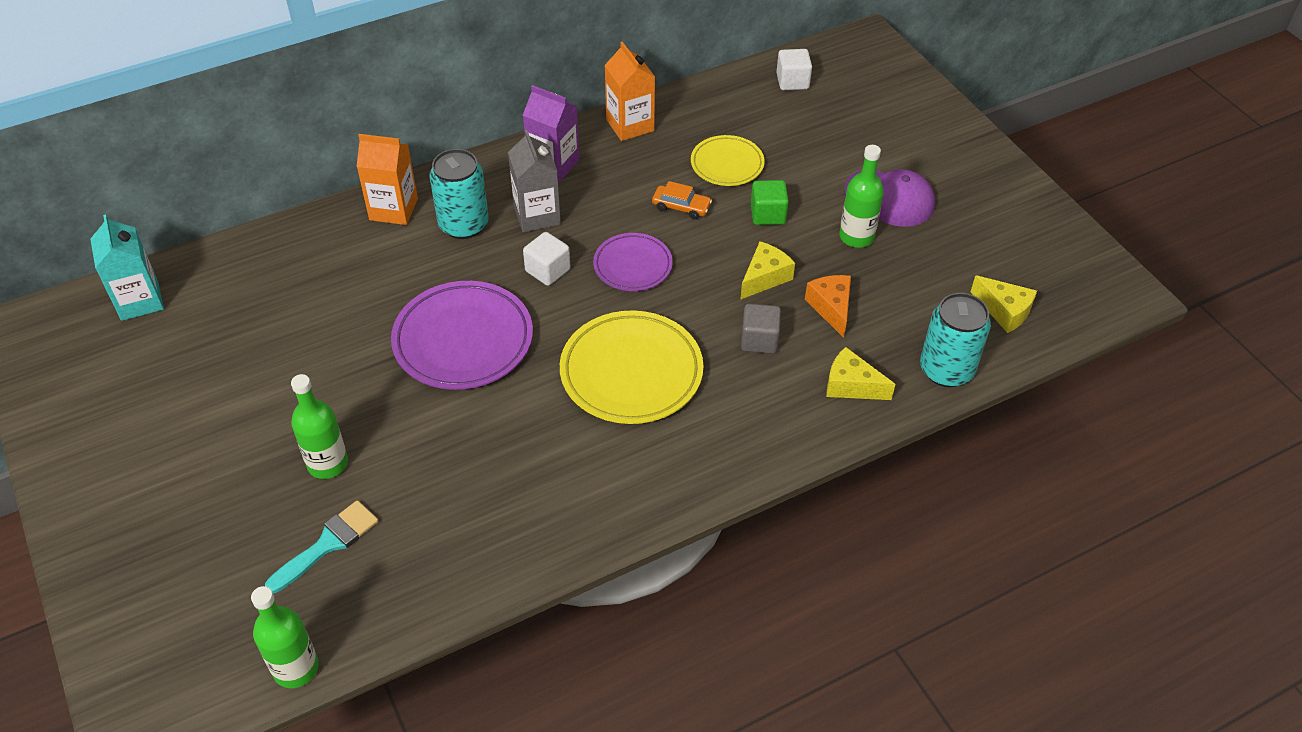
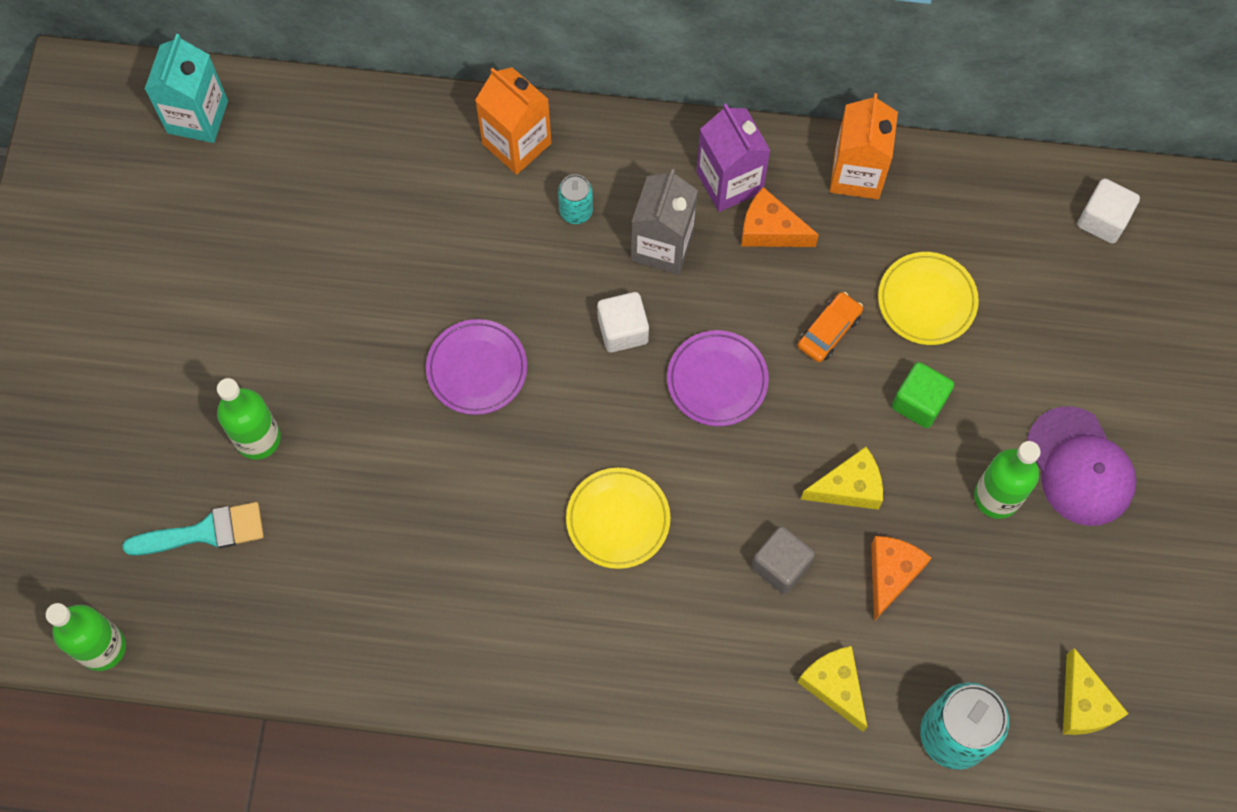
camera: 35 degrees right, 20 degrees up
purple plate [391,281,533,390] -> purple plate [426,319,527,415], size x0.59
turquoise can [429,149,489,239] -> turquoise can [558,174,593,224], size x0.52
yellow plate [560,310,704,424] -> yellow plate [566,468,670,569], size x0.59
orange car [652,181,712,219] -> orange car turned 105 degrees counterclockwise [798,292,863,363]
none -> orange cheese [741,187,819,247]

